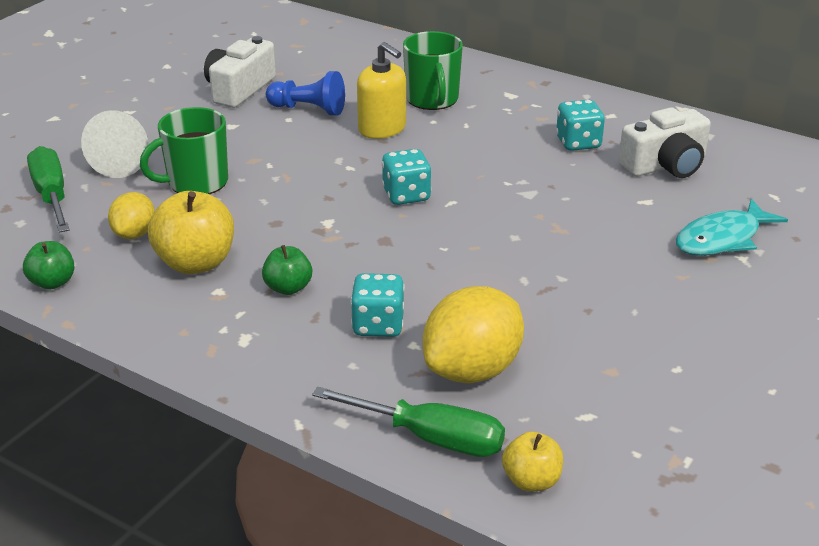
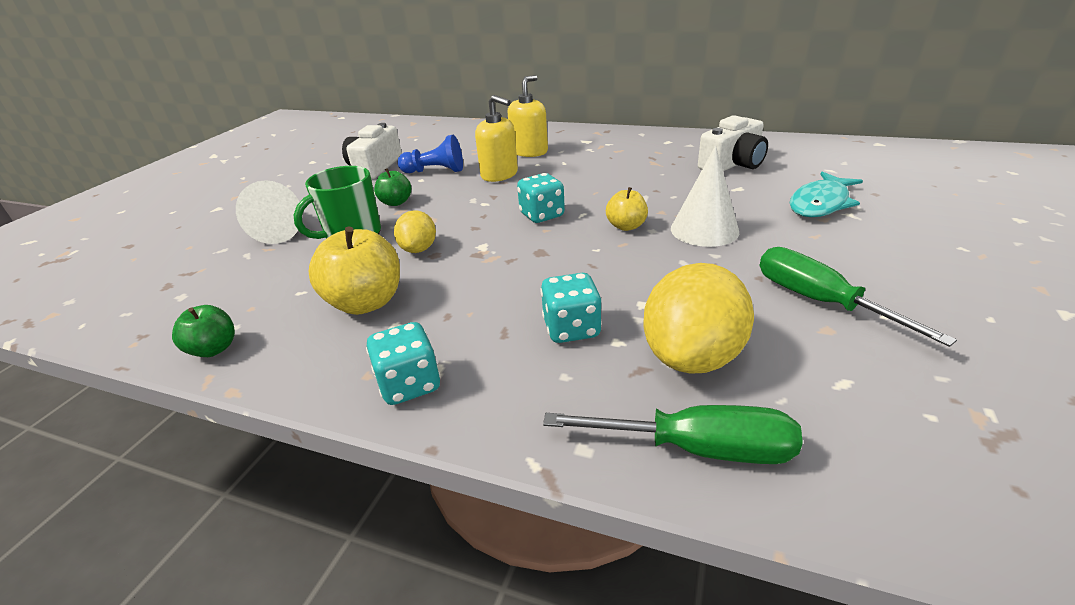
camera: 10 degrees left, 0 degrees up
green screwdriver [27,146,70,233] -> green screwdriver moved to [760,247,957,347]
yellow lemon [108,192,155,239] -> yellow lemon moved to [394,210,436,253]
green apple [262,245,312,295] -> green apple moved to [374,168,411,206]
green mug [403,31,463,110] -> yellow soap dispenser [507,75,548,157]
yellow apple [502,432,563,492] -> yellow apple moved to [606,187,648,231]
turquoise dice [556,100,605,151] -> turquoise dice moved to [366,322,441,405]
none -> white cone [671,146,739,247]

